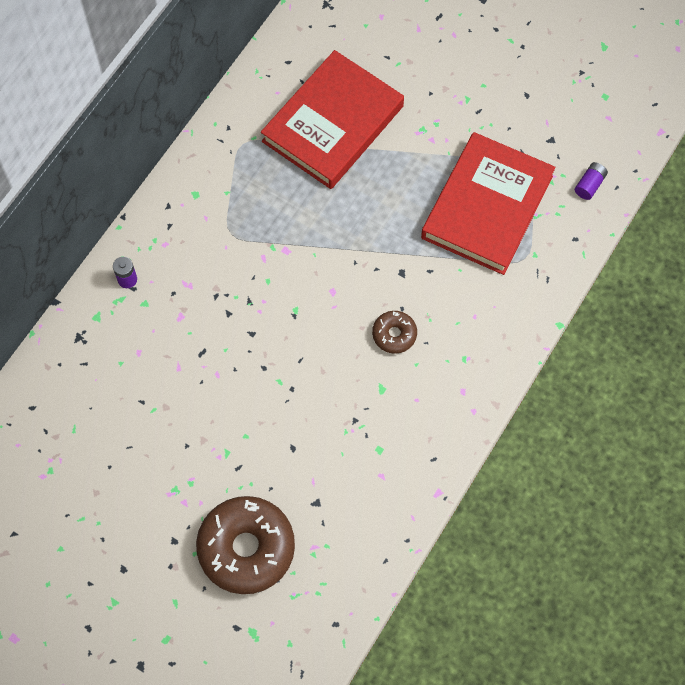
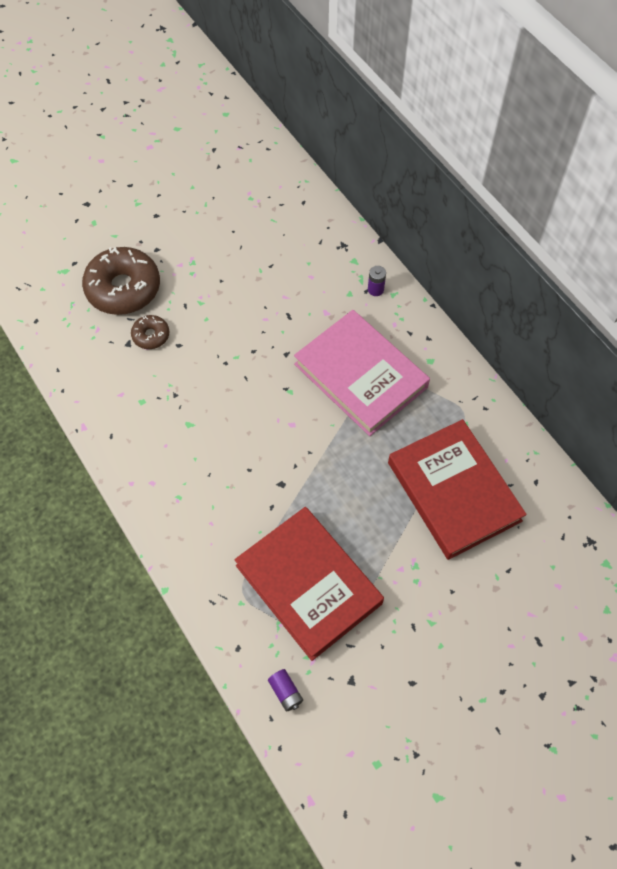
camera: 115 degrees right, 5 degrees down
brown donut [372,311,417,354] -> brown donut moved to [131,315,169,349]
none -> pink book [294,310,430,436]

